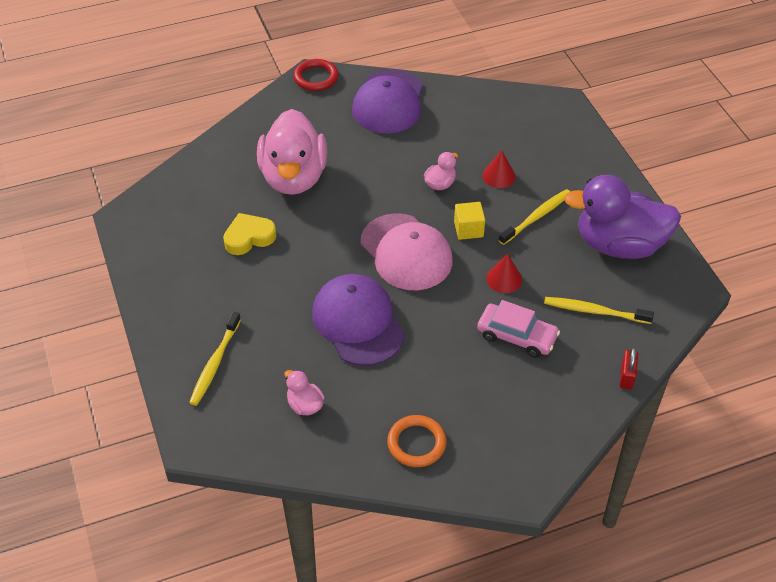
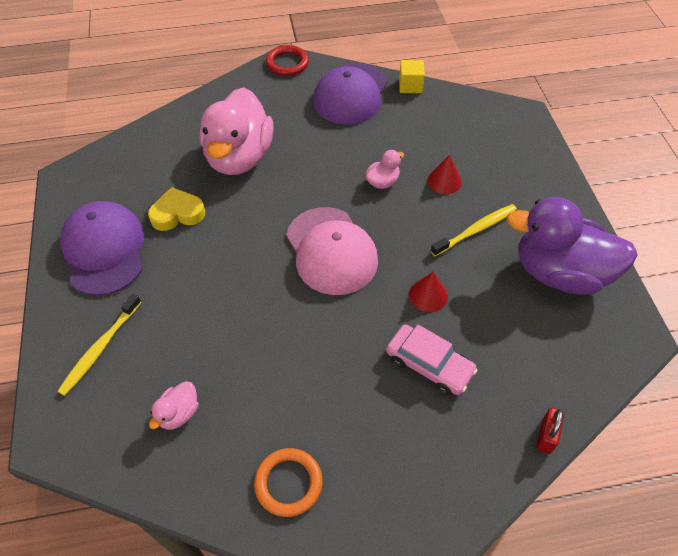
camera: 10 degrees right, 5 degrees up
pink duck [284,370,325,415] -> pink duck turned 120 degrees counterclockwise [149,381,199,430]
purple cap [312,274,405,366] -> purple cap moved to [60,201,144,296]
yellow cube [454,202,485,240] -> yellow cube moved to [399,60,425,93]
yellow toothbrush [544,297,654,324] -> none

